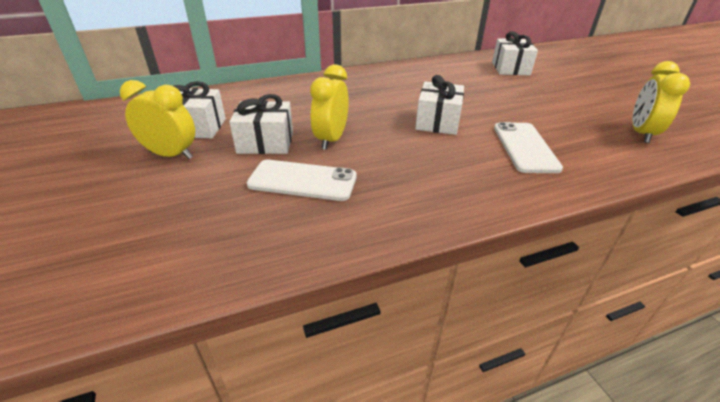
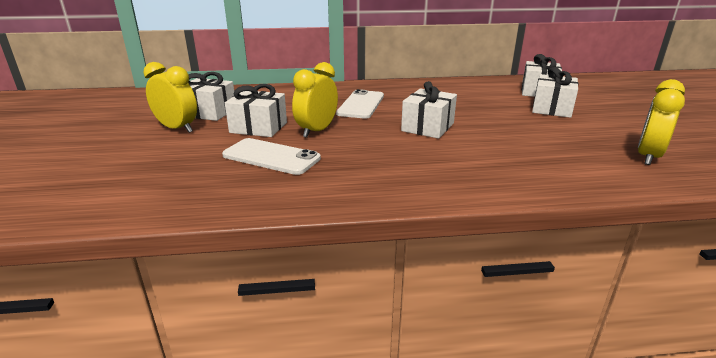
camera: 15 degrees right, 10 degrees down
white phone [494,122,563,173] -> white phone moved to [336,89,384,119]
none -> white gift [532,67,579,118]

